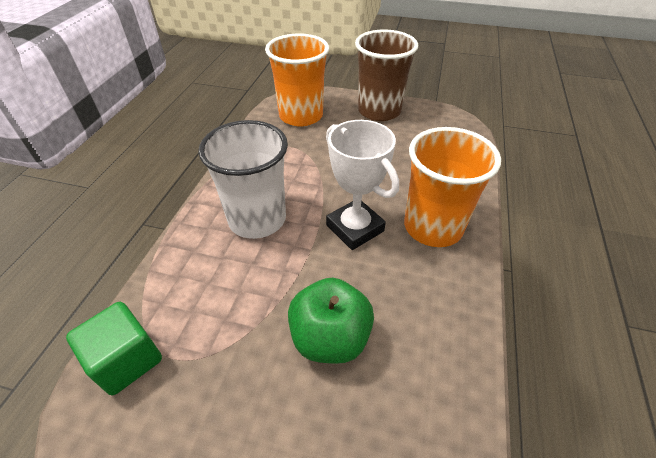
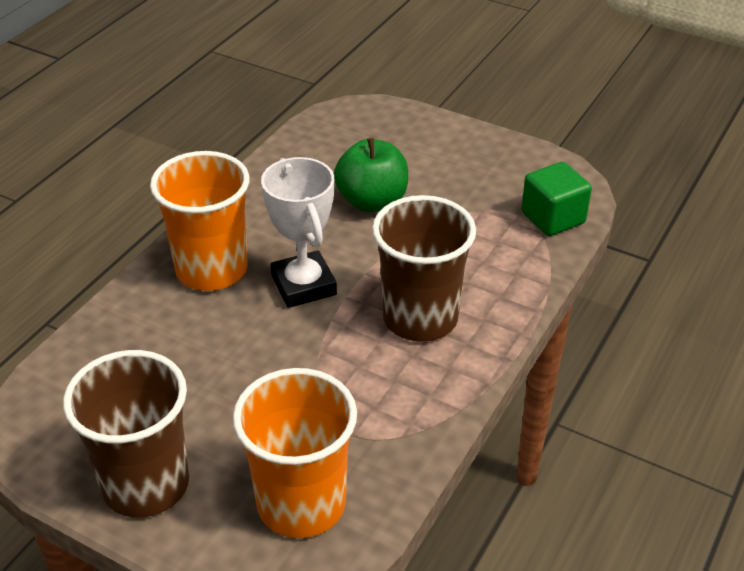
camera: 165 degrees left, 5 degrees down
white cup [198,120,288,239] -> brown cup [372,195,476,342]

